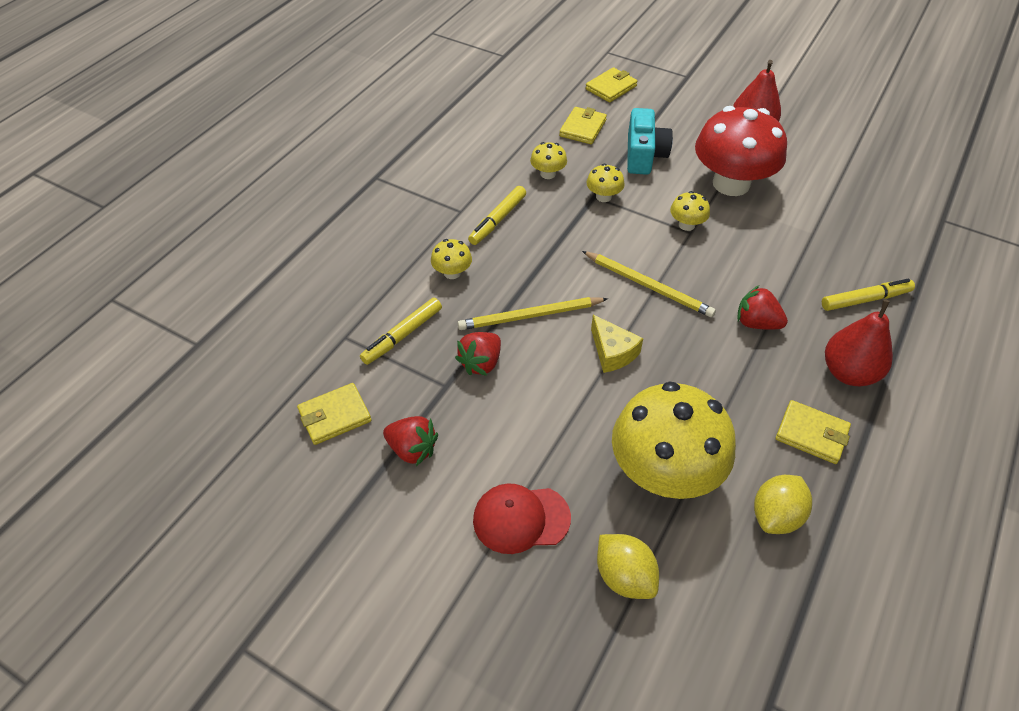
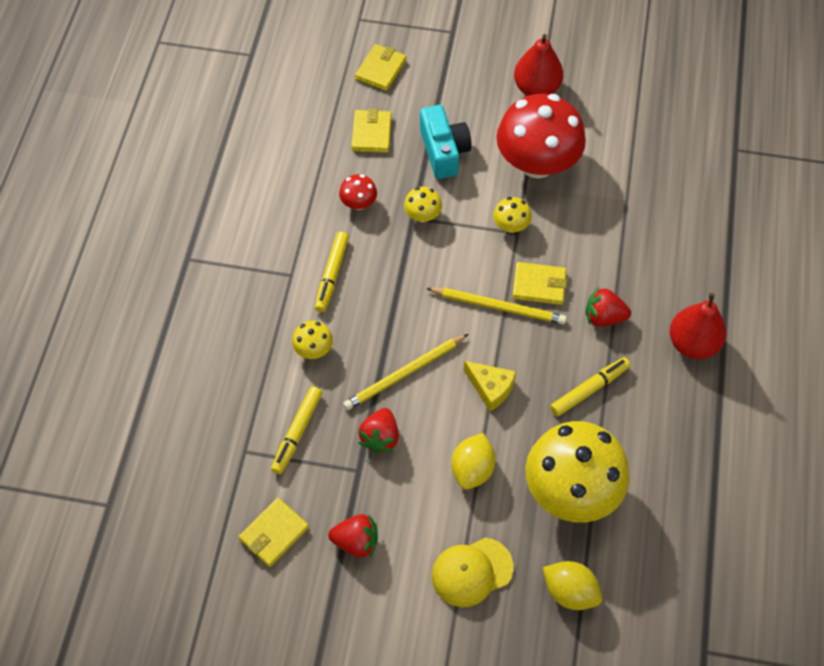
camera: 20 degrees left, 10 degrees up
red cap [473,483,571,554] -> yellow cap [432,538,514,607]
yellow mushroom [530,142,567,179] -> red mushroom [339,174,377,210]
yellow lemon [754,475,812,534] -> yellow lemon moved to [451,433,496,490]
yellow wallet [776,400,851,464] -> yellow wallet moved to [512,262,567,305]
yellow marker [822,279,915,311] -> yellow marker moved to [550,357,631,416]

